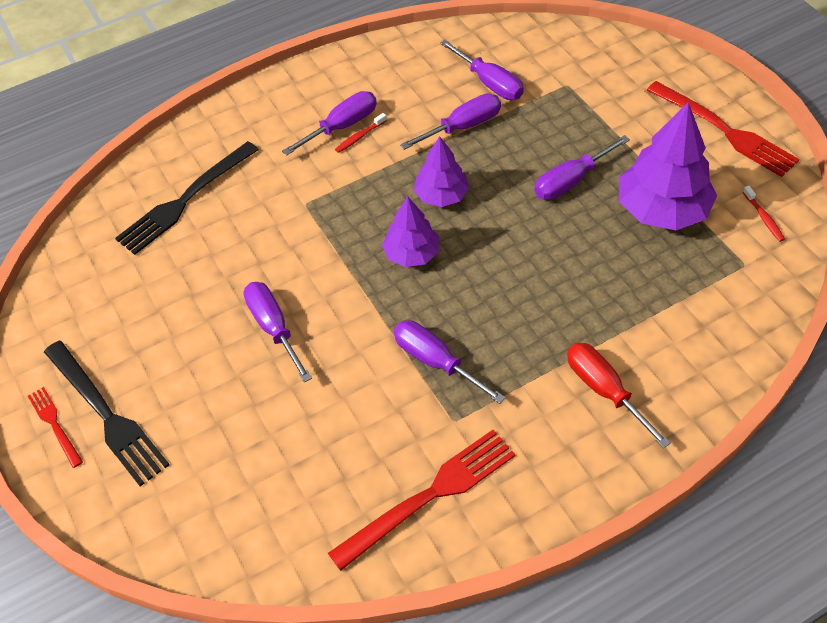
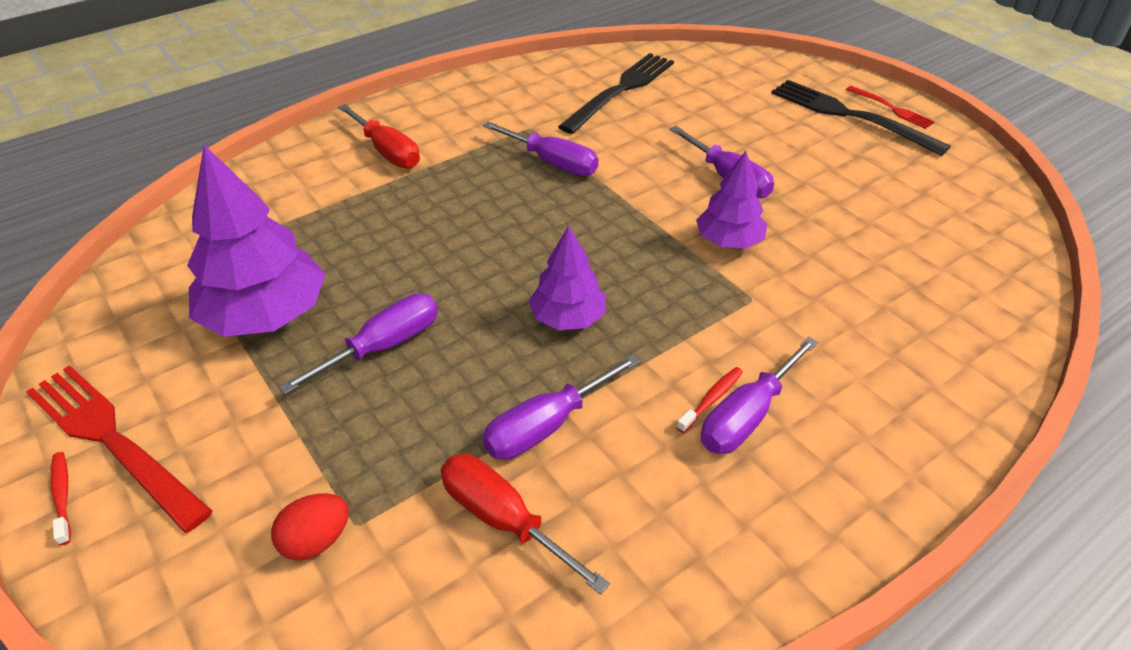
camera: 170 degrees right, 10 degrees down
black fork [115,141,259,255] -> black fork moved to [558,53,674,134]
red fork [328,430,516,571] -> none
purple tree [382,196,439,267] -> purple tree moved to [696,151,767,249]
purple screwdriver [440,40,524,100] -> red screwdriver [441,454,610,595]
red toothbrush [743,186,785,242] -> red toothbrush moved to [50,452,71,546]
none -> red egg [271,493,349,561]

